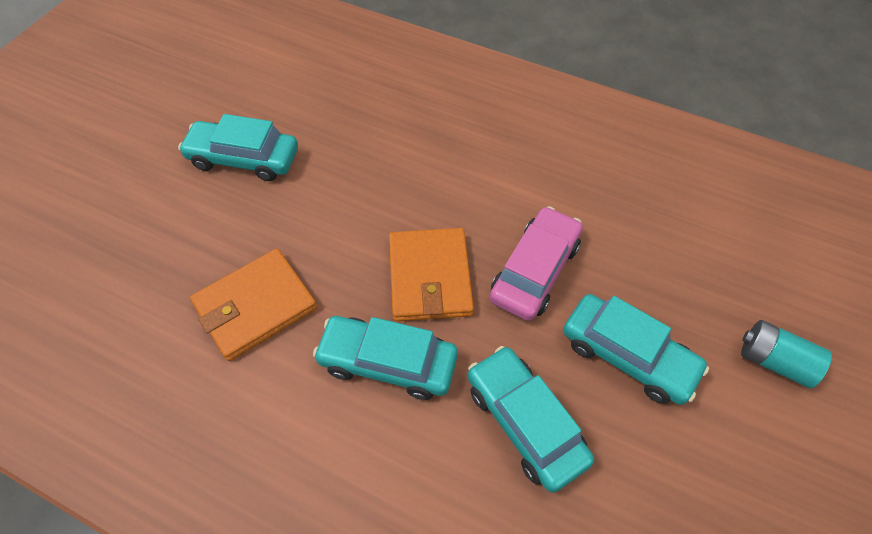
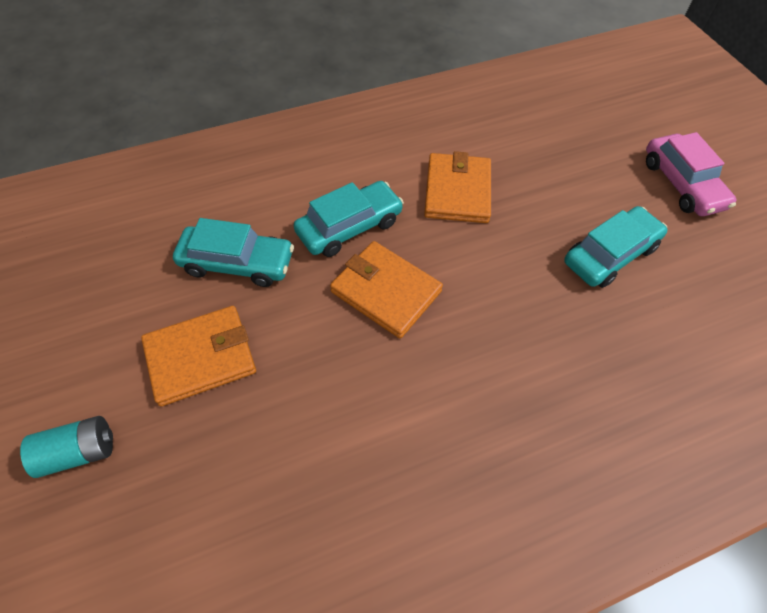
camera: 130 degrees right, 0 degrees up
pink car [490,206,583,321] -> pink car moved to [646,132,737,216]
turquoise car [563,294,709,405] -> orange wallet [141,306,256,406]

